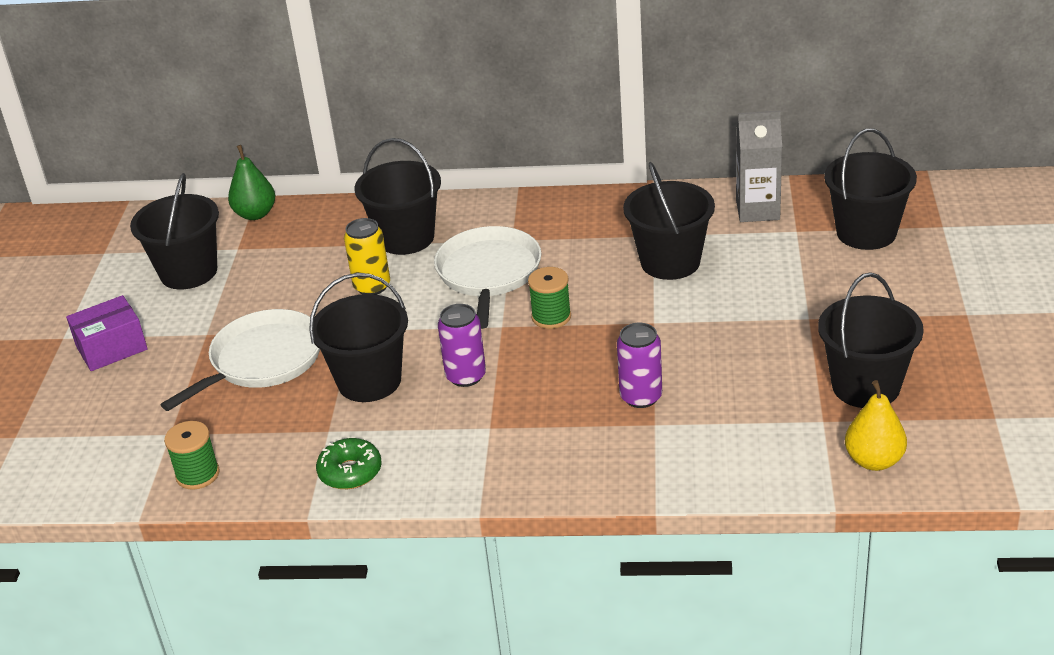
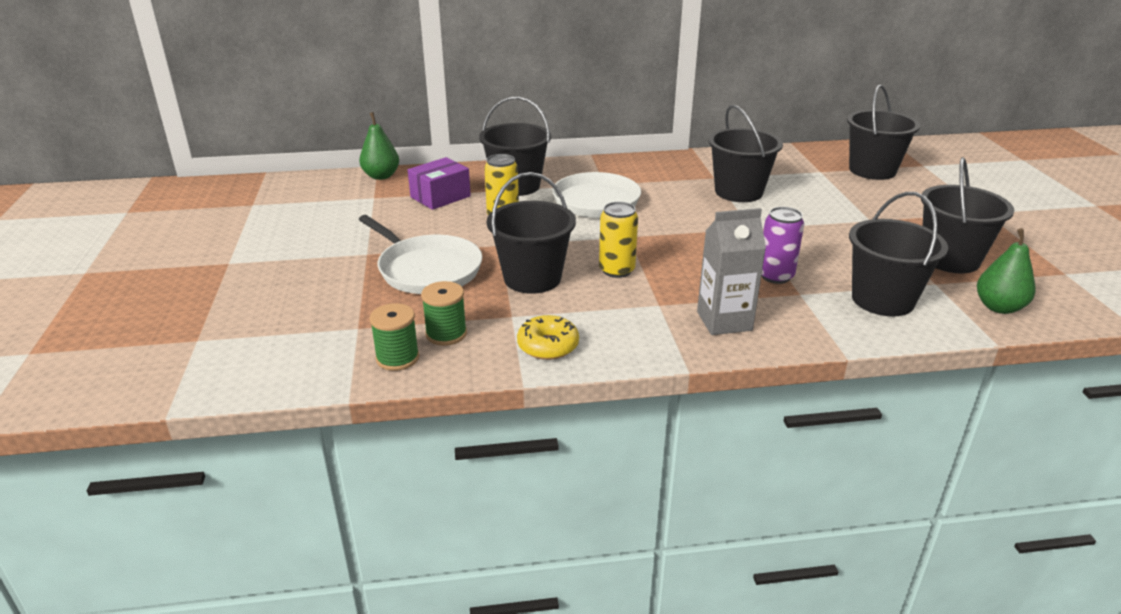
camera: 15 degrees left, 5 degrees down
purple box [66,295,148,371] -> purple box moved to [408,157,471,210]
black bucket [130,173,219,289] -> black bucket moved to [849,192,948,317]
white pan [160,309,320,411] -> white pan turned 105 degrees clockwise [358,215,482,294]
green donut [316,438,382,489] -> yellow donut [517,315,579,360]
purple can [438,304,486,387] -> yellow can [599,202,638,278]
green spool [528,267,571,329] -> green spool moved to [421,281,467,346]
grey carton [736,110,782,222] -> grey carton moved to [697,208,766,335]
yellow pear [845,380,907,471] -> green pear [977,228,1036,314]

